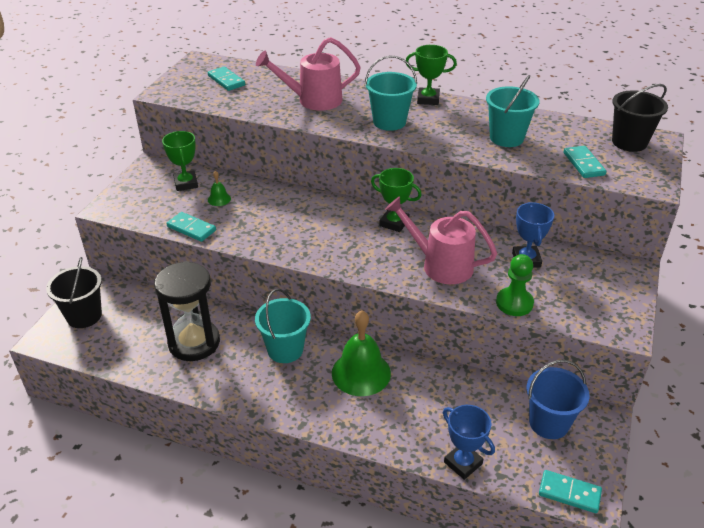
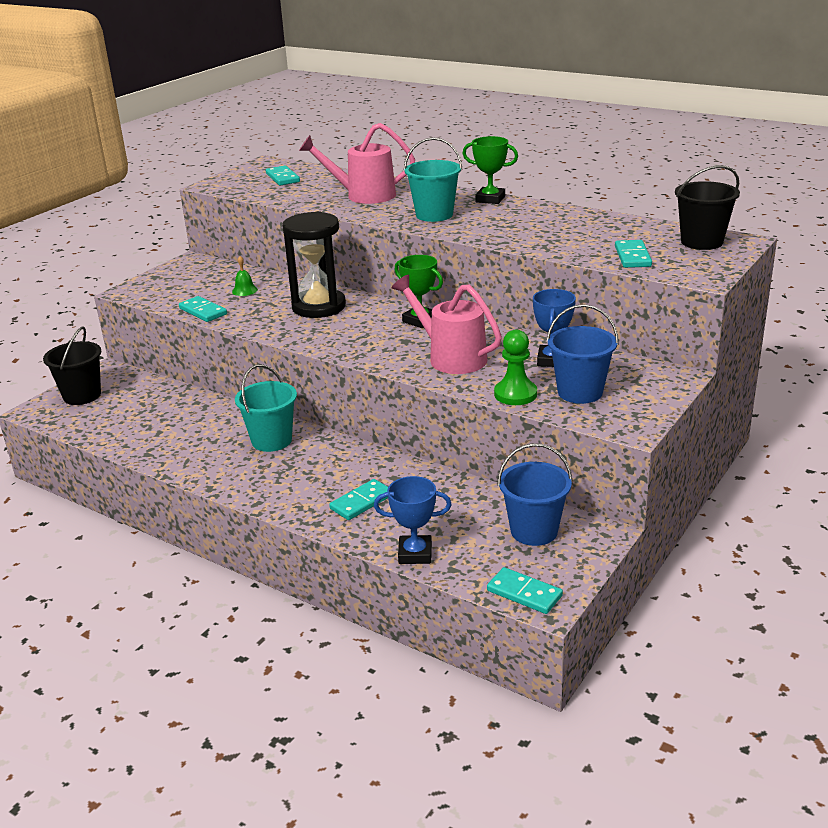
camera: 15 degrees right, 10 degrees down
black hourglass [154,261,220,361] -> black hourglass moved to [282,211,346,318]
green trophy [162,131,198,191] -> none
green bell [332,310,391,396] -> none
blue trophy [443,405,495,480] -> blue trophy turned 60 degrees counterclockwise [374,476,452,564]
turquoise bucket [486,75,540,147] -> none
none -> turquoise domino [329,479,388,520]
none -> blue bucket [546,304,619,404]

